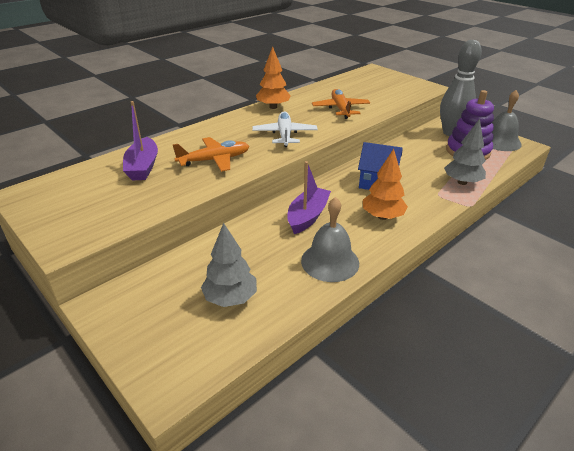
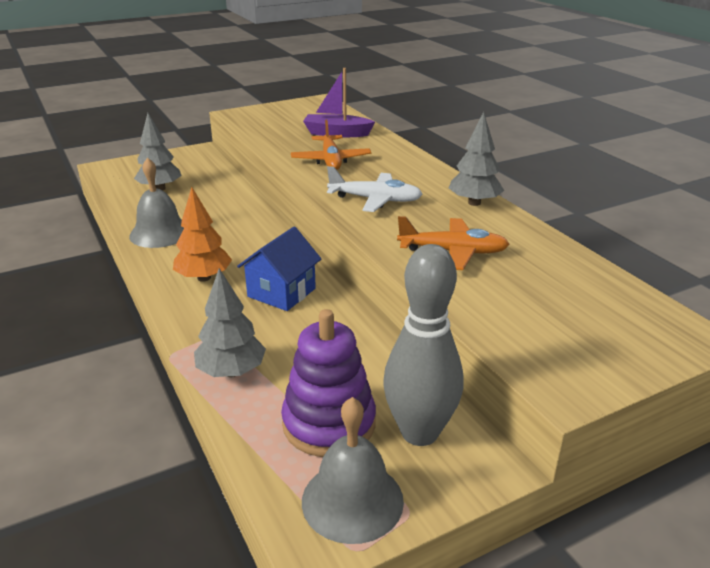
camera: 105 degrees right, 5 degrees down
orange tree [256,47,291,109] -> grey tree [449,112,504,206]
purple boat [287,161,331,234] -> none

